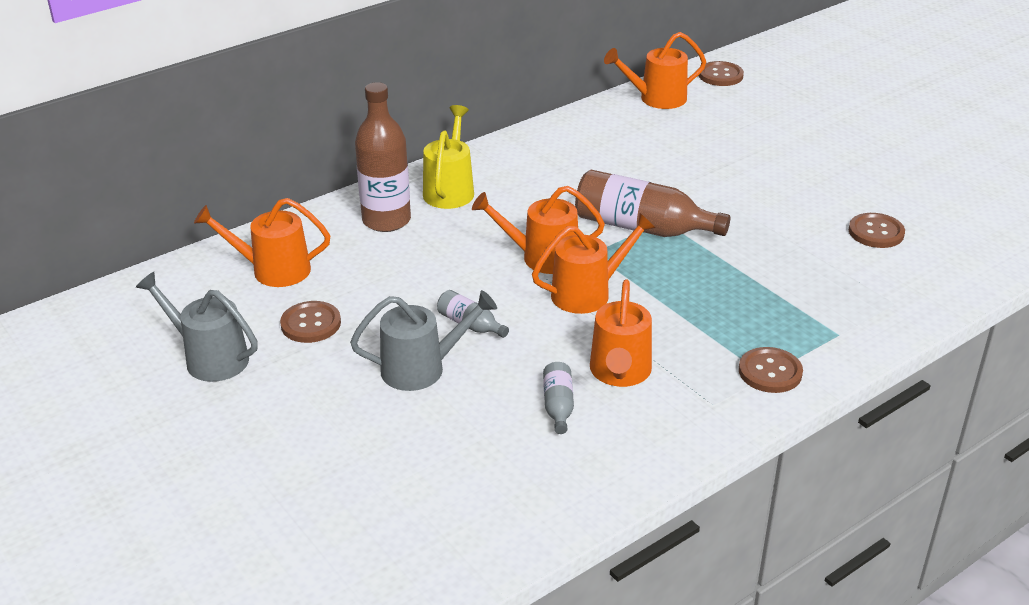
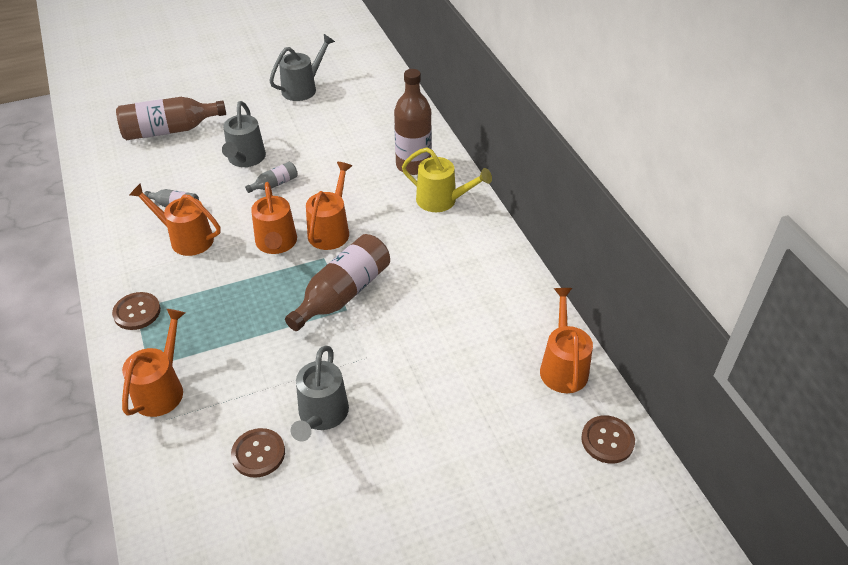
camera: 105 degrees right, 10 degrees up
orange watering can [194,198,331,287] -> orange watering can moved to [122,309,185,417]
brown button [280,301,341,343] -> none
none -> brown bottle [116,97,226,140]
none -> grey watering can [290,346,349,441]

